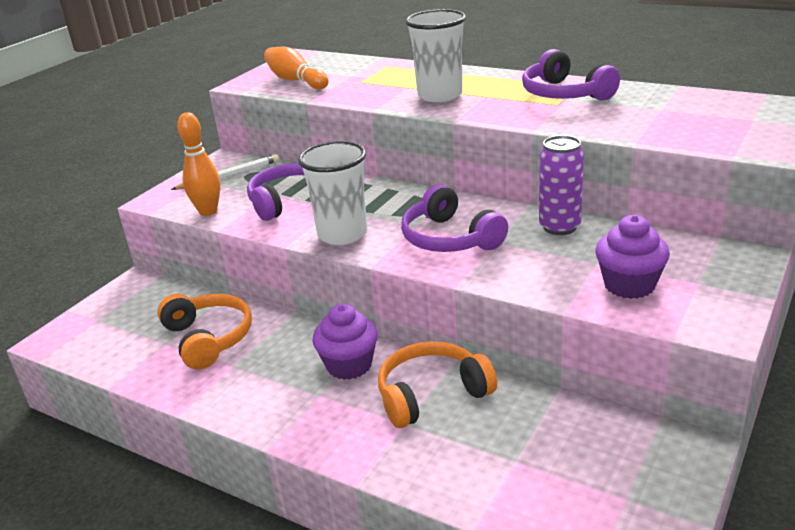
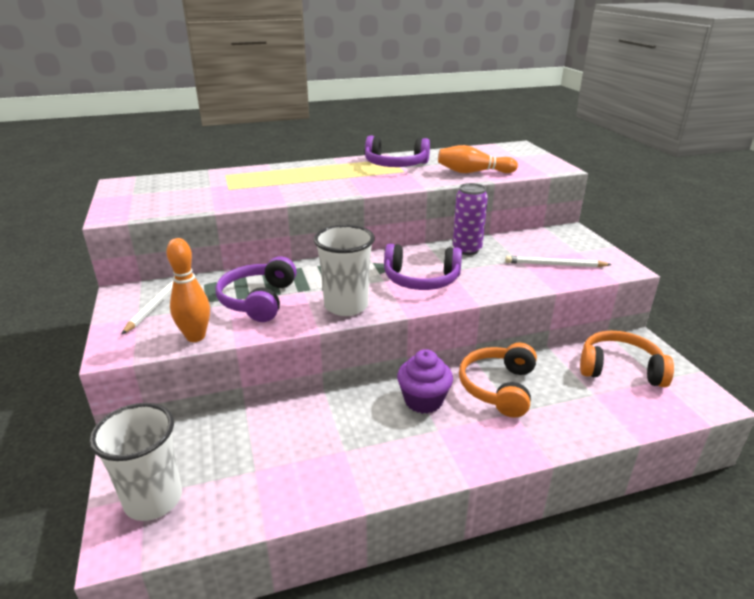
camera: 50 degrees left, 0 degrees up
orange headphones [157,294,252,370] -> orange headphones moved to [580,331,674,387]
orange bowling pin [264,47,329,89] -> orange bowling pin moved to [438,145,518,173]
white cup [405,9,466,102] -> white cup moved to [89,403,182,521]
purple cupcake [595,215,670,299] -> white pencil [505,256,612,267]

